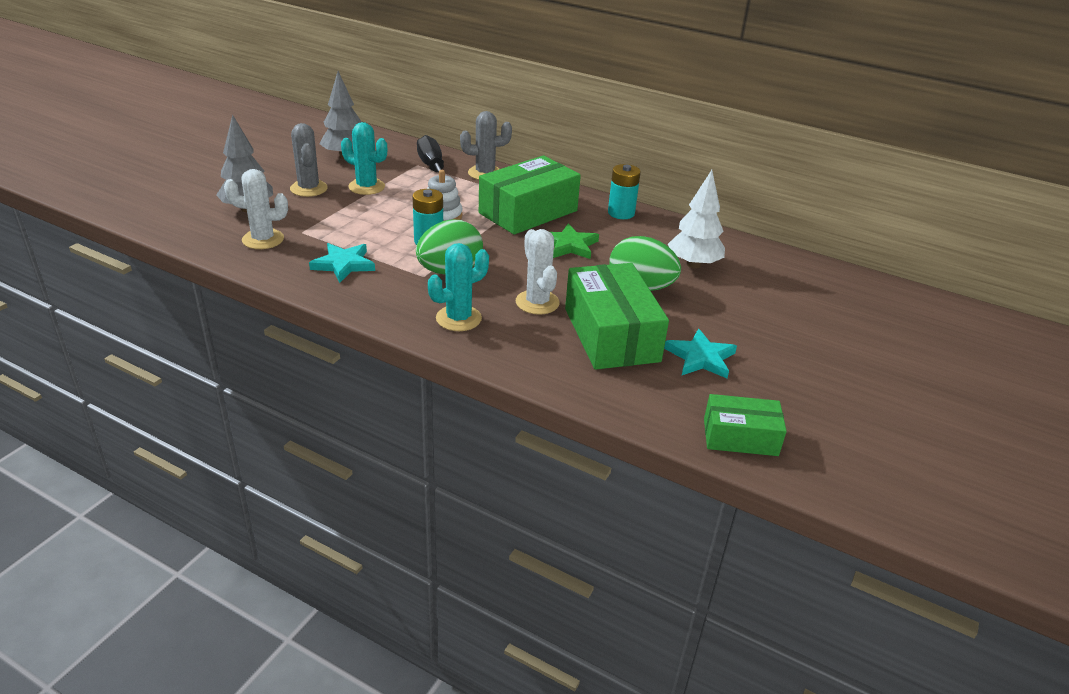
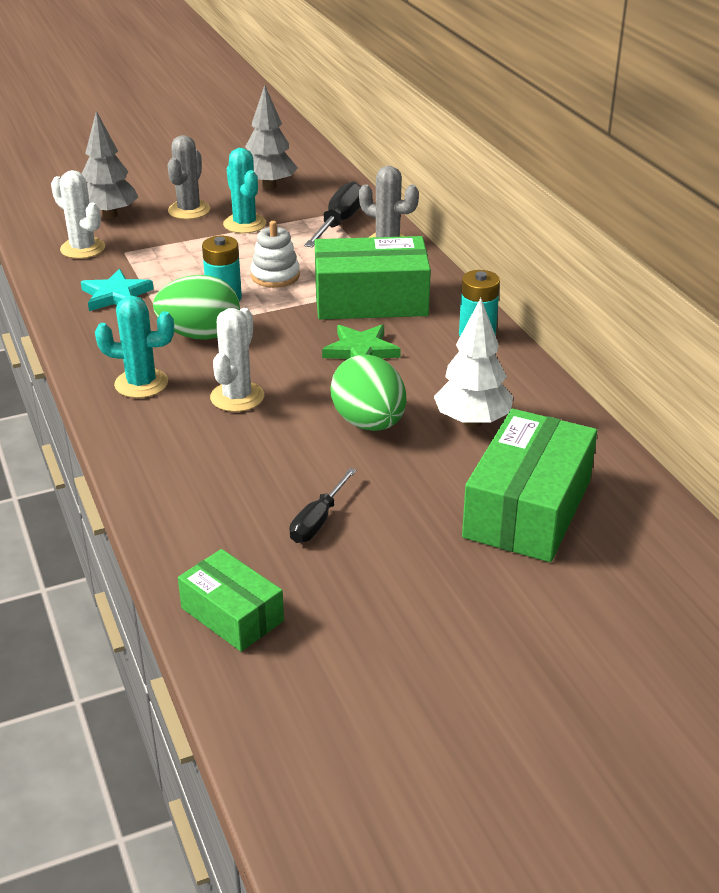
camera: 40 degrees right, 0 degrees up
green box [565,263,669,370] -> green box moved to [462,409,597,562]
turquoise star [664,329,737,378] -> black screwdriver [290,468,357,543]

